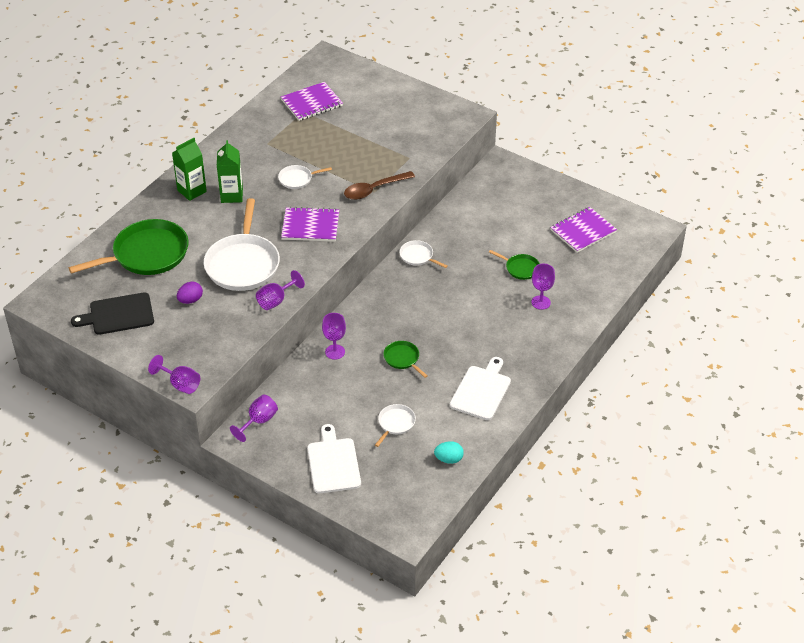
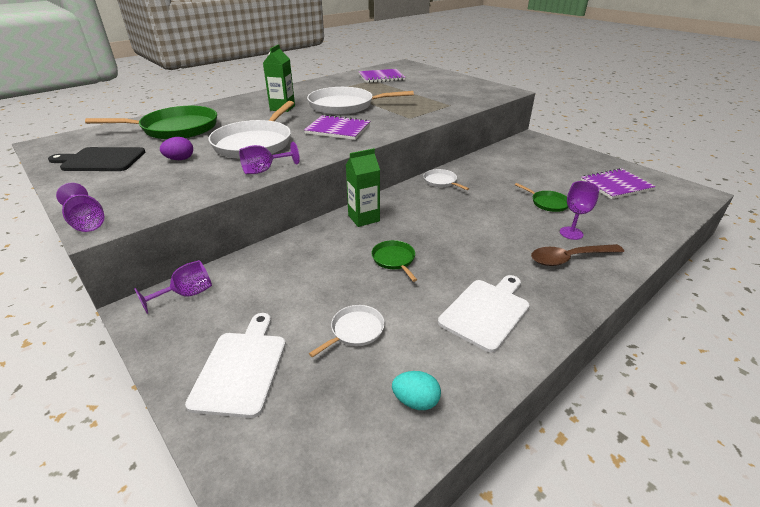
camera: 15 degrees right, 10 degrees down
green carton [172,138,207,201] -> green carton moved to [346,148,380,227]
white pan [278,165,332,189] -> white pan [307,87,414,115], size x2.13
purple goblet [322,313,346,360] -> none
brown spoon [344,171,415,200] -> brown spoon moved to [531,244,624,266]

